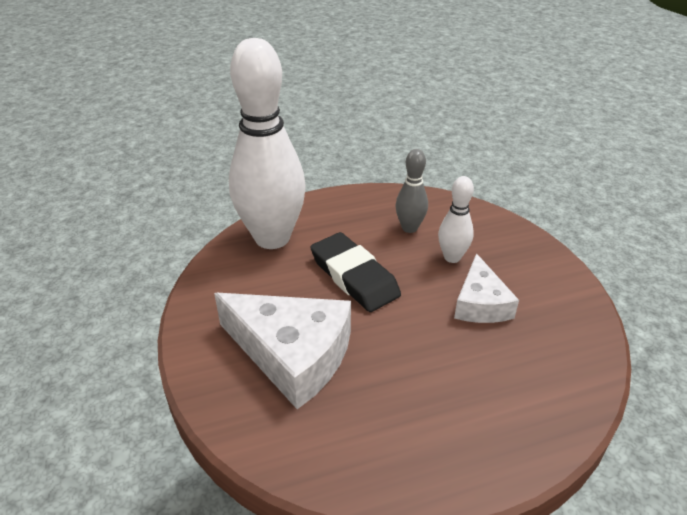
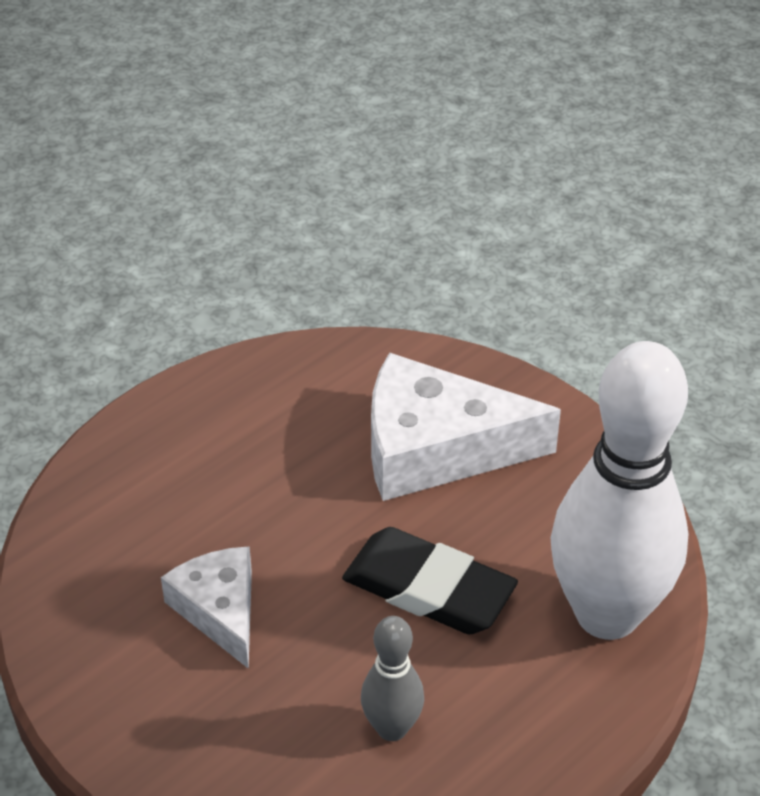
camera: 155 degrees right, 5 degrees up
white bowling pin [438,176,474,263] -> none

